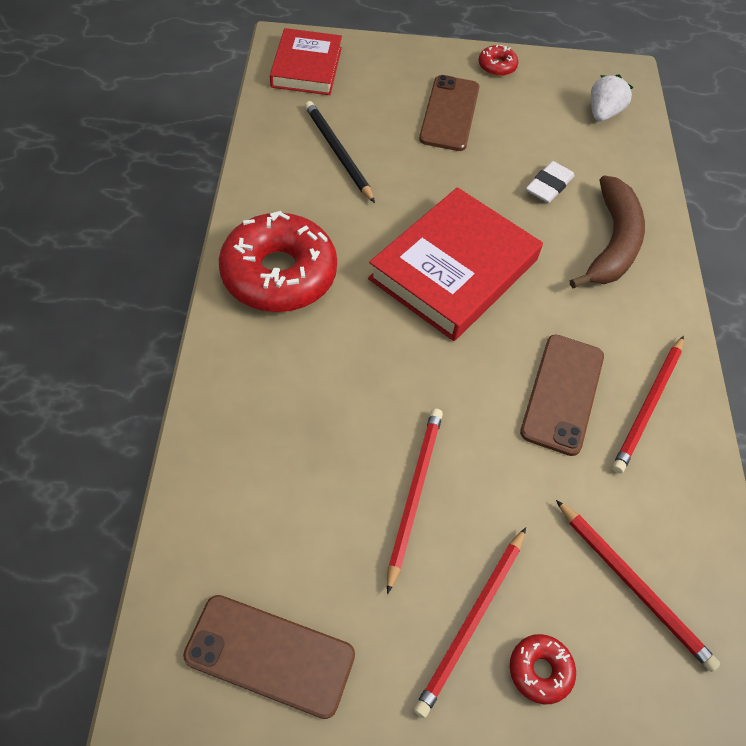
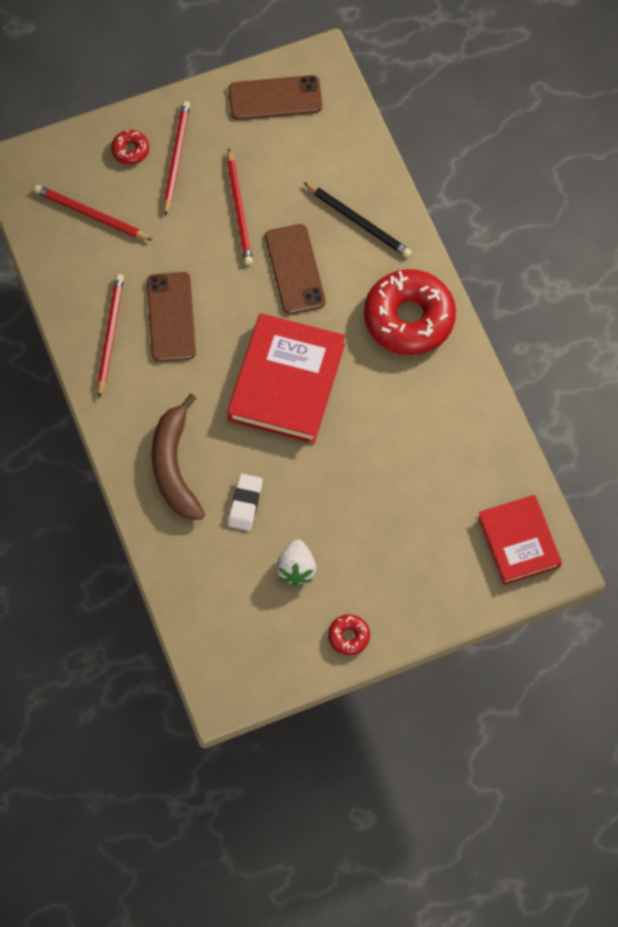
camera: 160 degrees right, 10 degrees up
black pencil [305,101,375,203] -> black pencil moved to [304,182,412,258]
brown phone [419,75,479,151] -> brown phone moved to [265,224,326,314]
white strawberry [591,74,633,121] -> white strawberry moved to [276,539,316,586]

